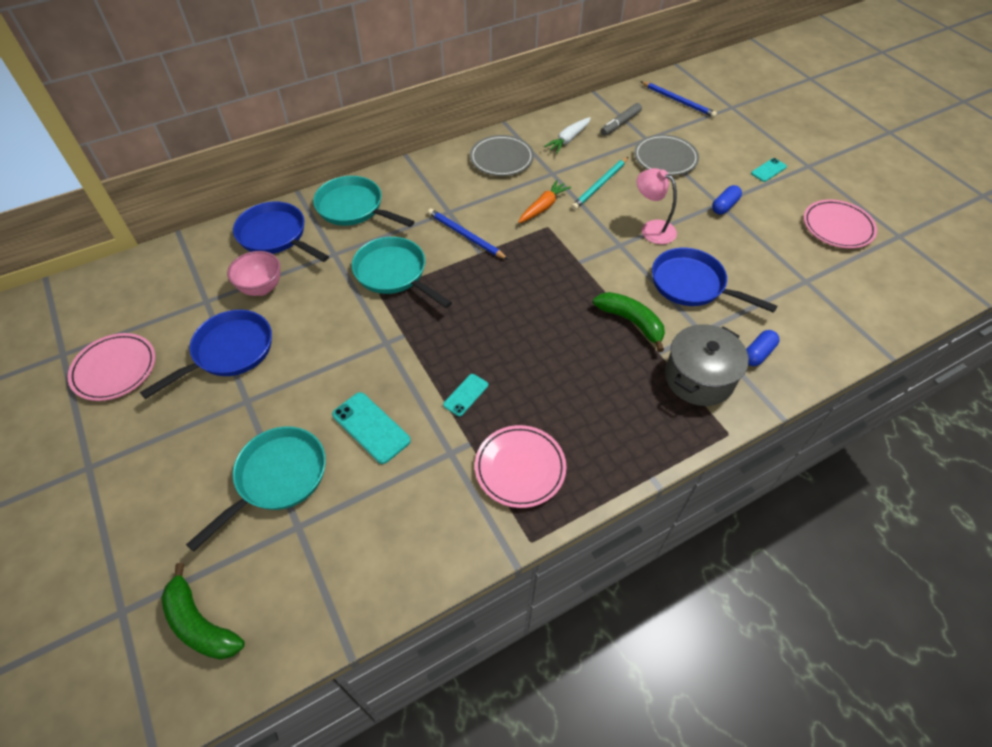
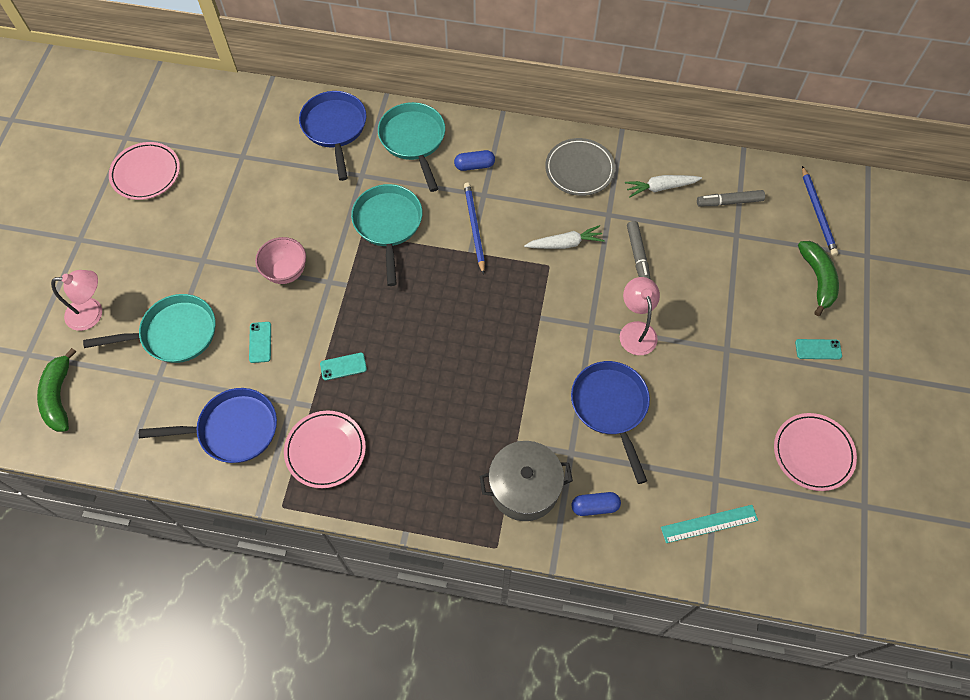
camera: 40 degrees right, 10 degrees up
blue pan [140,310,272,399] -> blue pan moved to [139,388,277,463]
pink bowl [227,251,280,296] -> pink bowl moved to [255,237,306,284]
turquoise phone [332,392,411,464] -> turquoise phone [249,322,271,363], size x0.61
orange carrot [518,180,571,223] -> white carrot [524,225,605,249]
turquoise pencil [571,157,628,210] -> grey marker [627,221,650,279]
green banana [593,292,665,352] -> green banana moved to [798,241,839,316]
grey plate [634,135,699,176] -> none
blue capsule [712,185,742,214] -> blue capsule moved to [454,150,495,171]
none -> pink lamp [51,270,102,331]
none -> turquoise ruler [661,505,758,543]

